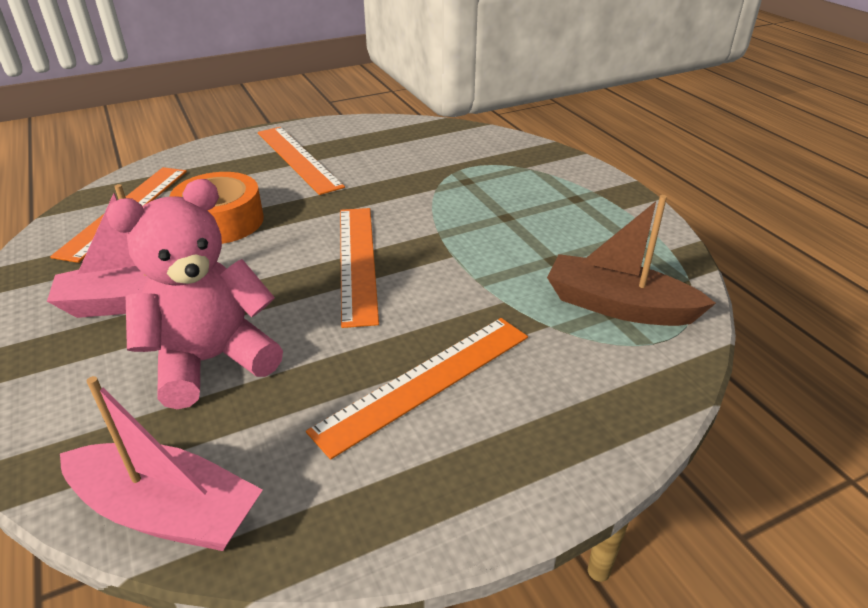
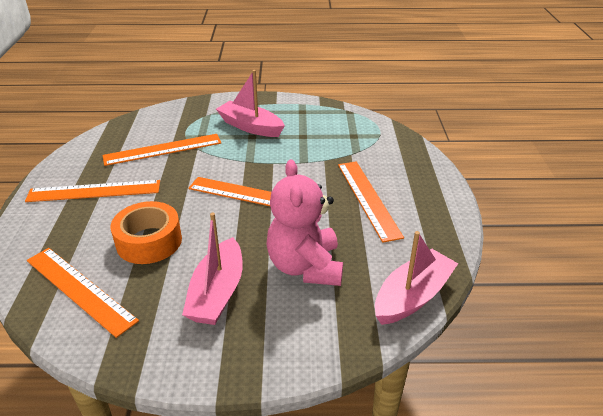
camera: 65 degrees left, 0 degrees up
brown boat [547,195,716,326] -> none
none -> orange ruler [102,134,222,166]
none -> pink boat [216,70,285,137]

